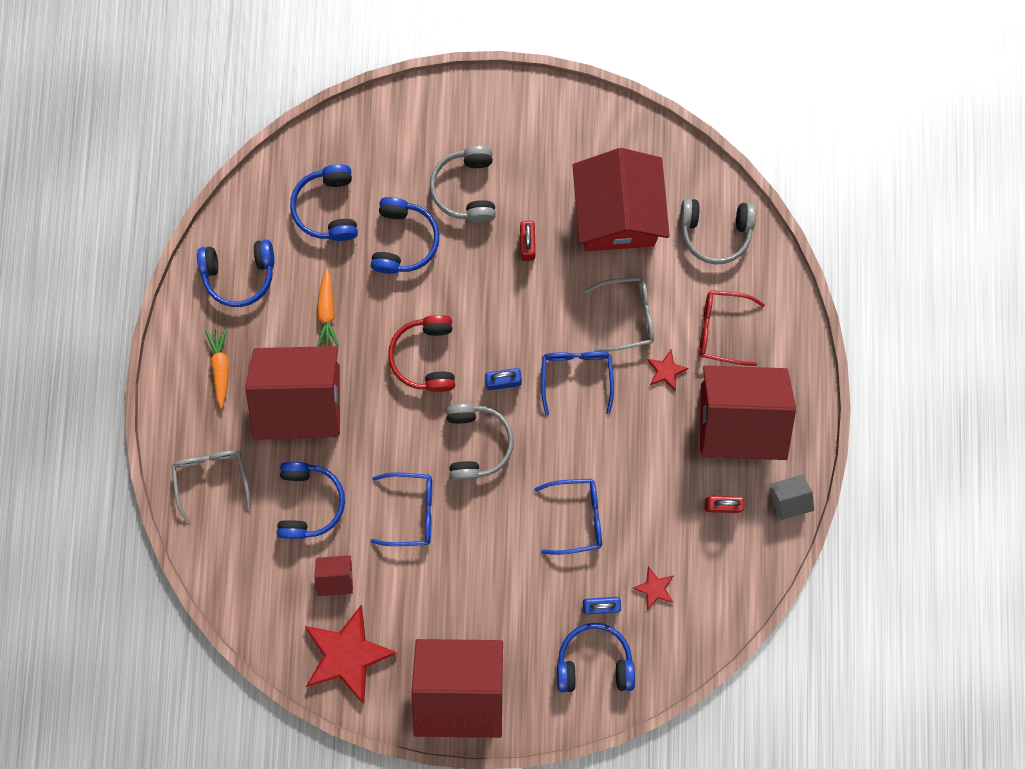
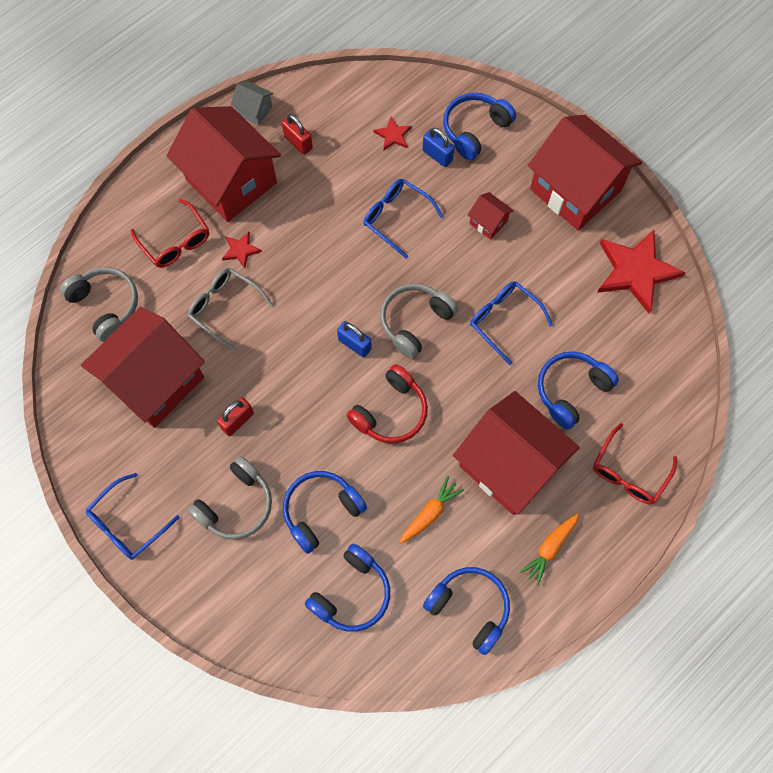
camera: 135 degrees left, 10 degrees down
grey glasses [171,450,251,523] -> red glasses [593,423,677,504]
red house [314,555,353,596] -> red house moved to [468,192,514,240]
blue glasses [541,352,614,415] -> blue glasses moved to [86,473,179,560]
blue headphones [557,623,635,693] -> blue headphones turned 90 degrees clockwise [443,93,516,160]

